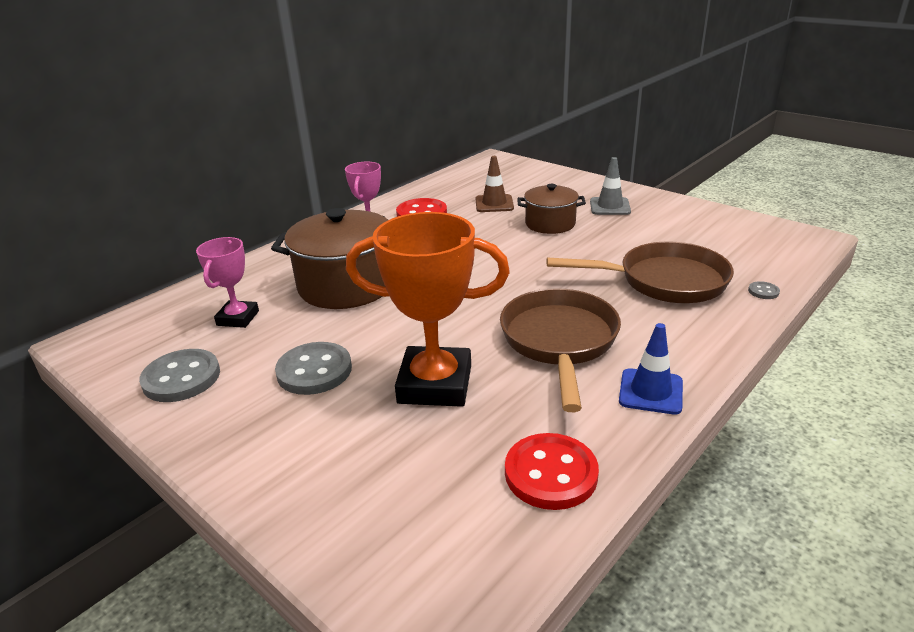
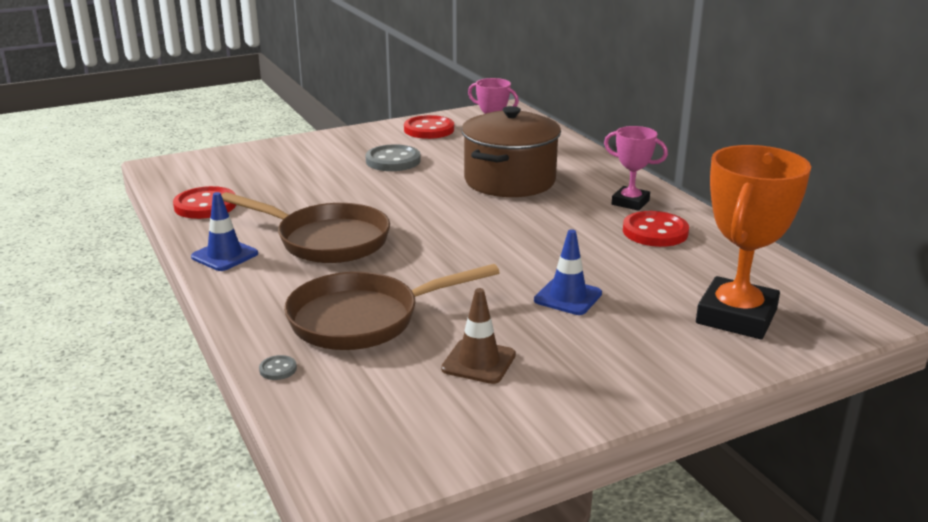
camera: 110 degrees right, 5 degrees down
grey button [139,349,220,402] -> red button [404,115,454,139]
orange trophy [346,212,510,407] -> orange trophy moved to [696,145,811,339]
brown traffic cone [476,156,514,212] -> brown traffic cone moved to [441,288,516,384]
brown pot [517,184,586,234] -> blue traffic cone [534,229,602,315]
brown pan [547,242,734,303] -> brown pan turned 45 degrees clockwise [284,264,500,350]
grey traffic cone [590,157,631,215] -> none

